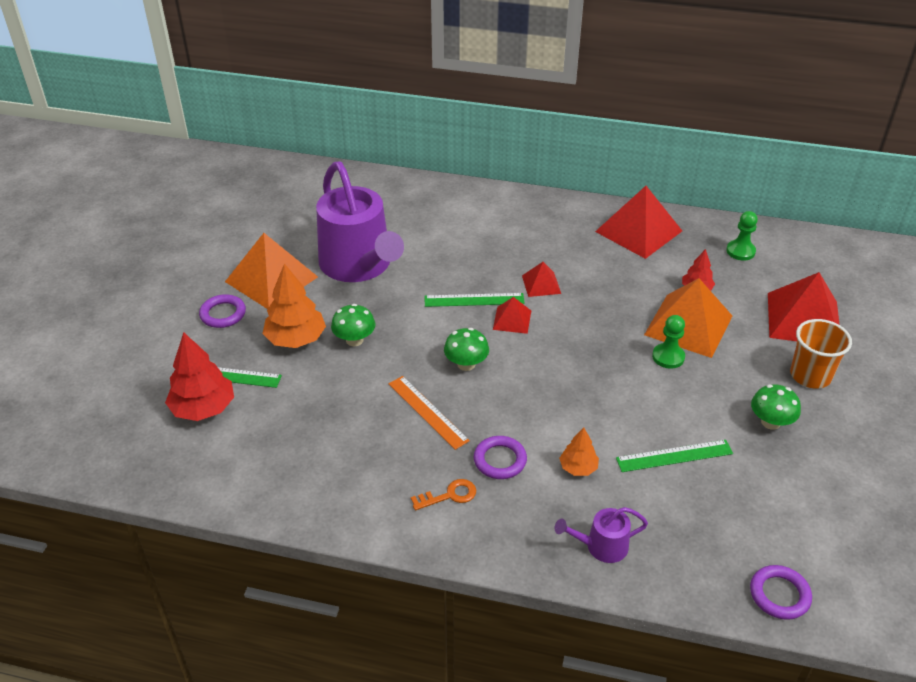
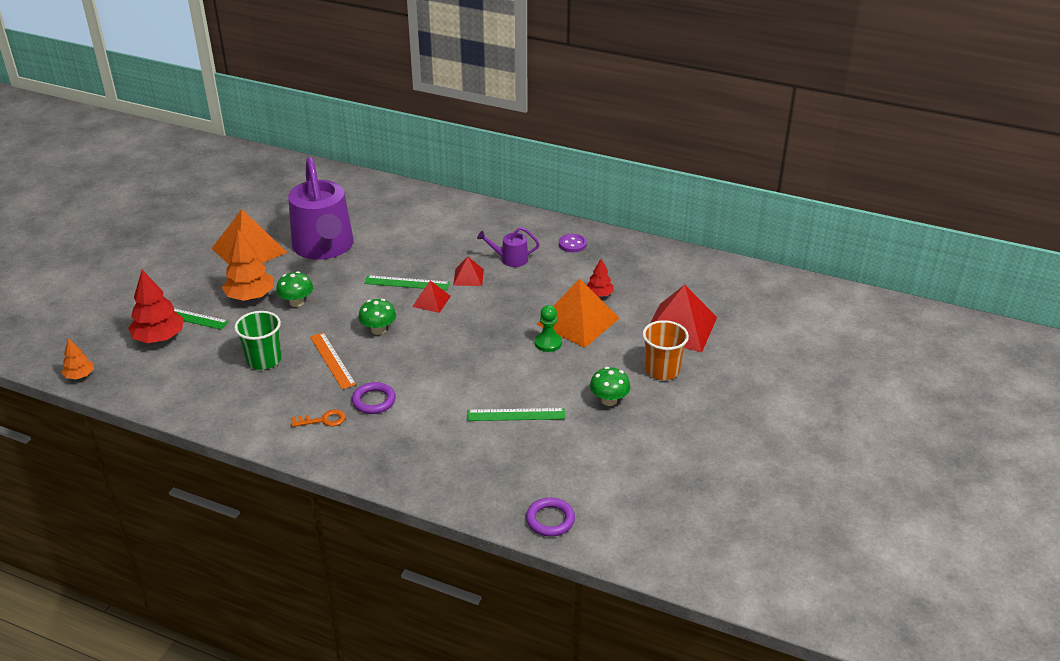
camera: 10 degrees right, 5 degrees down
purple ring [199,294,246,328] -> none
purple watering can [555,507,648,563] -> purple watering can moved to [477,227,539,267]
orange tree [559,427,599,476] -> orange tree moved to [61,338,94,379]
red pyramid [595,186,682,259] -> purple button [559,234,587,252]
green pawn [726,211,758,261] -> none
none -> green cup [234,311,281,370]

